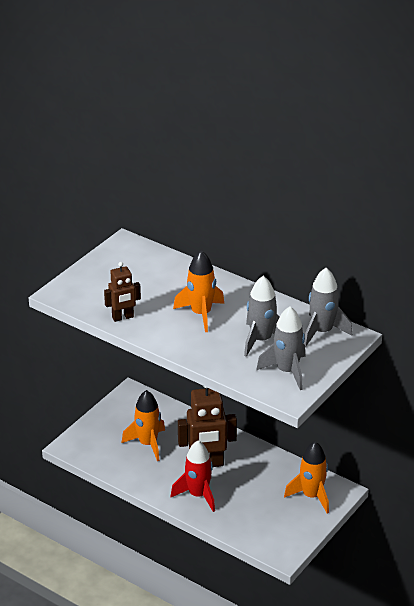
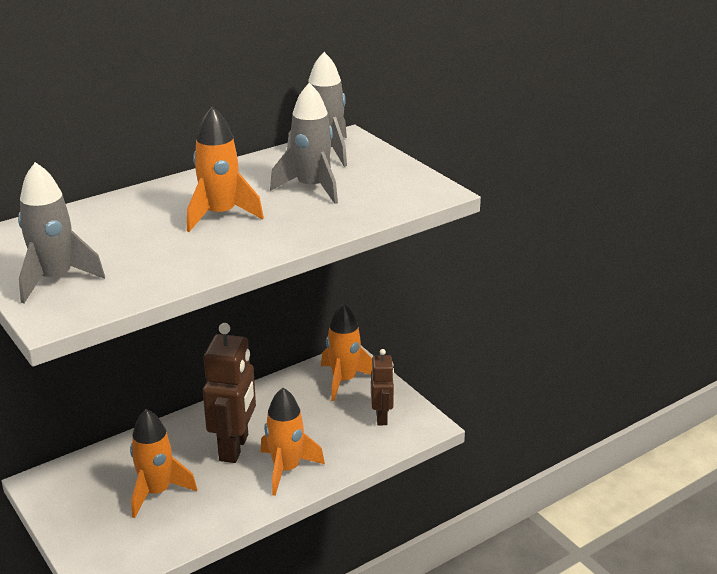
camera: 70 degrees left, 5 degrees down
brown robot [104,262,141,322] -> brown robot moved to [371,349,394,425]
red rocket [171,441,215,512] -> orange rocket [261,388,325,496]
grey rocket [256,306,305,390] -> grey rocket moved to [18,162,105,303]

